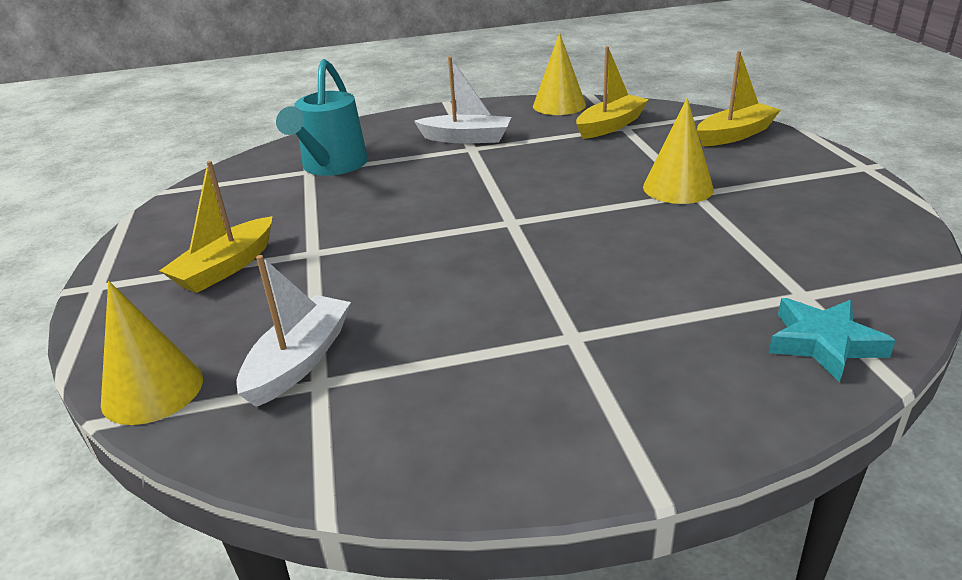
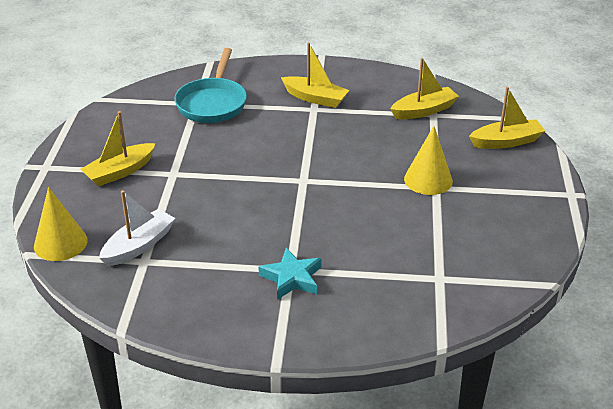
camera: 15 degrees right, 5 degrees up
turquoise watering can [276,59,368,176] -> turquoise pan [175,48,247,123]
white boat [414,57,511,143] -> yellow boat [281,42,350,108]
yellow cone [533,32,586,115] -> none
turquoise star [768,298,896,383] -> turquoise star moved to [258,248,322,300]

